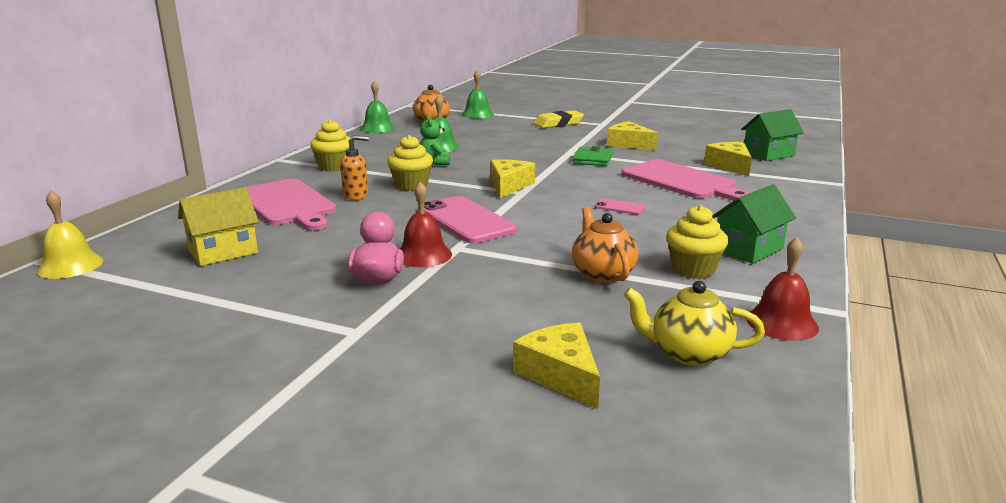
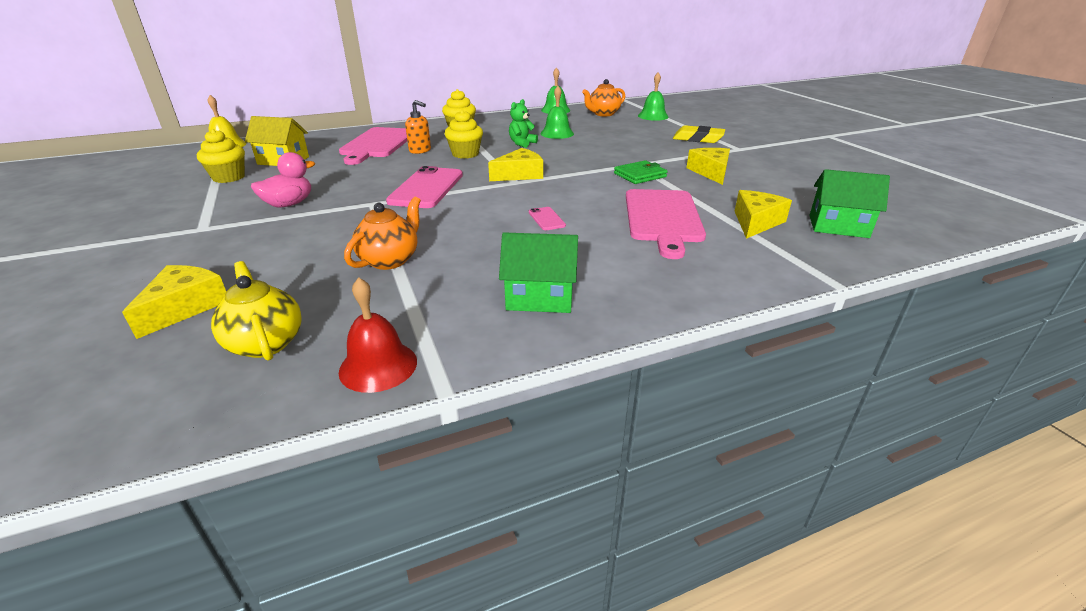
camera: 45 degrees right, 10 degrees up
red bell [400,182,452,267] -> none
yellow cupcake [666,205,729,279] -> yellow cupcake moved to [197,129,245,183]

